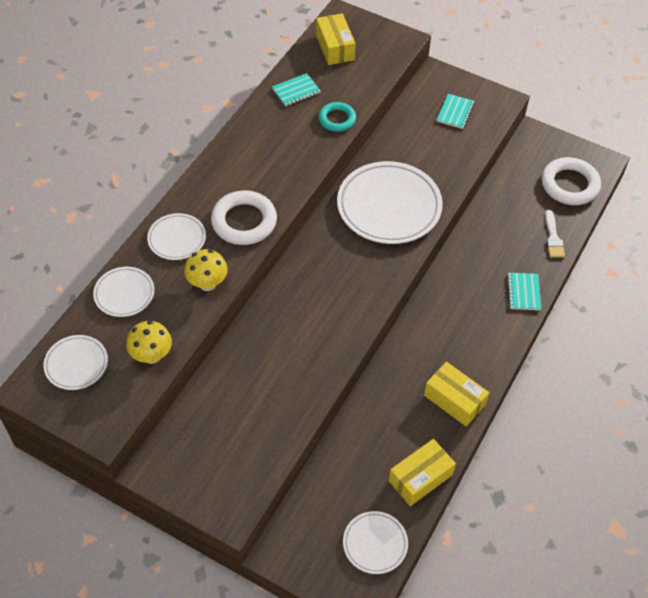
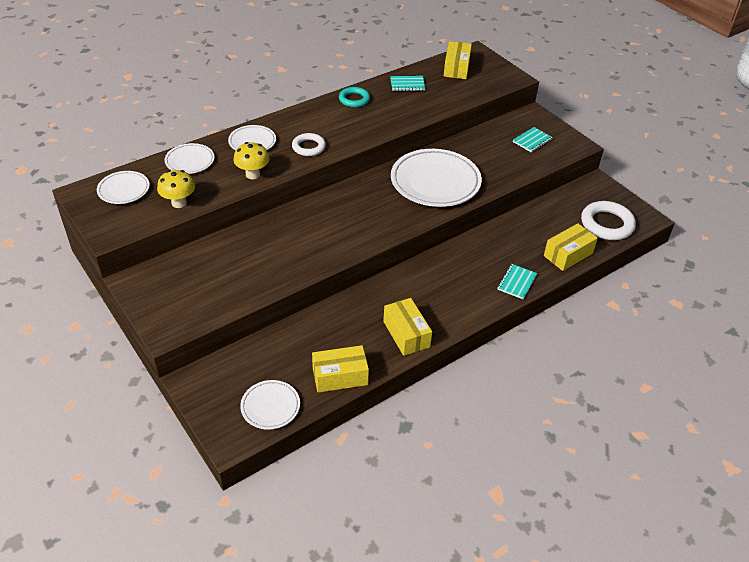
camera: 25 degrees right, 10 degrees down
white ring [211,191,277,245] -> white ring [292,133,326,156], size x0.62
turquoise ring [318,102,356,132] -> turquoise ring moved to [339,87,370,107]
white brush [545,210,565,258] -> yellow box [544,223,598,271]

